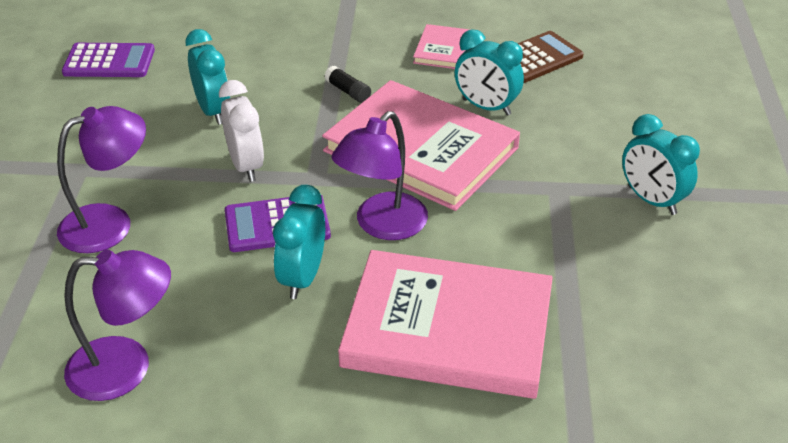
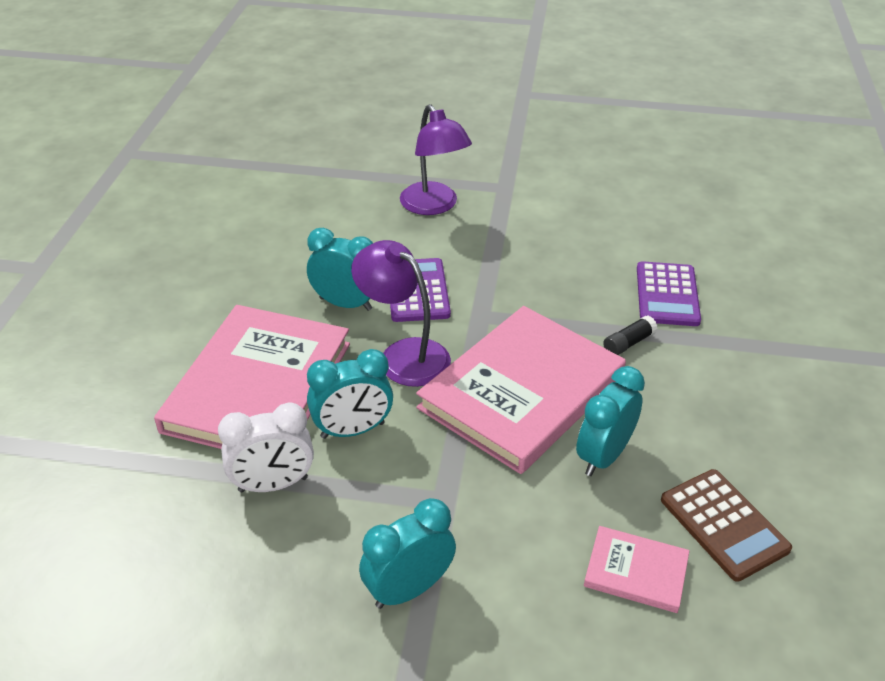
camera: 95 degrees right, 0 degrees up
purple calculator [62,43,155,77] -> purple calculator moved to [637,261,701,326]
purple lamp [64,250,171,401] -> none
turquoise clock [185,29,230,125] -> turquoise clock moved to [307,349,393,439]
white clock [219,80,264,182] -> white clock moved to [218,402,314,492]
pink book [413,24,470,69] -> pink book moved to [584,526,689,613]

